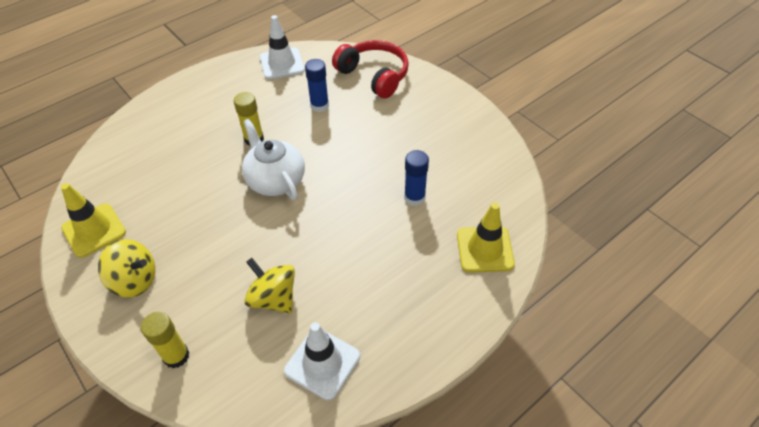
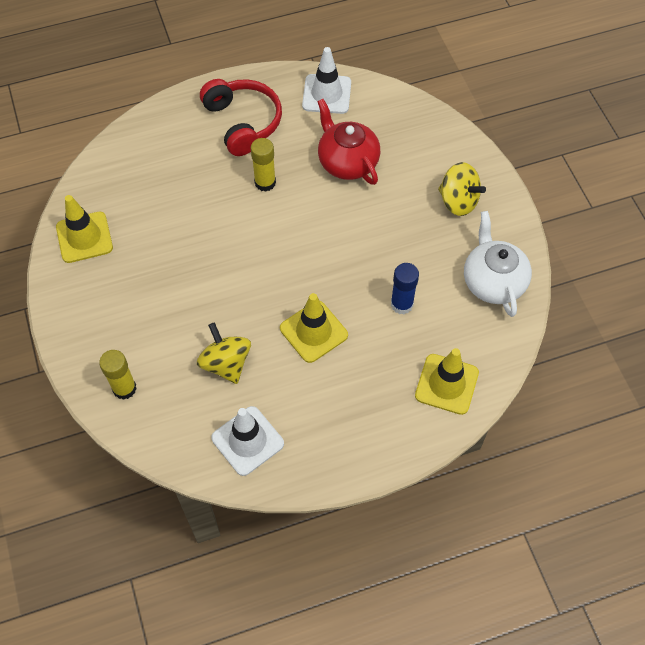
camera: 20 degrees right, 10 degrees up
yellow spinning top [98,239,155,297] -> yellow spinning top moved to [438,162,486,216]
white teapot [242,119,305,200] -> white teapot moved to [464,211,532,317]
blue glue stick [305,59,329,112] -> red teapot [317,99,380,185]
red headphones [332,40,409,99] -> red headphones moved to [200,79,282,156]
none -> yellow traffic cone [280,293,348,363]

